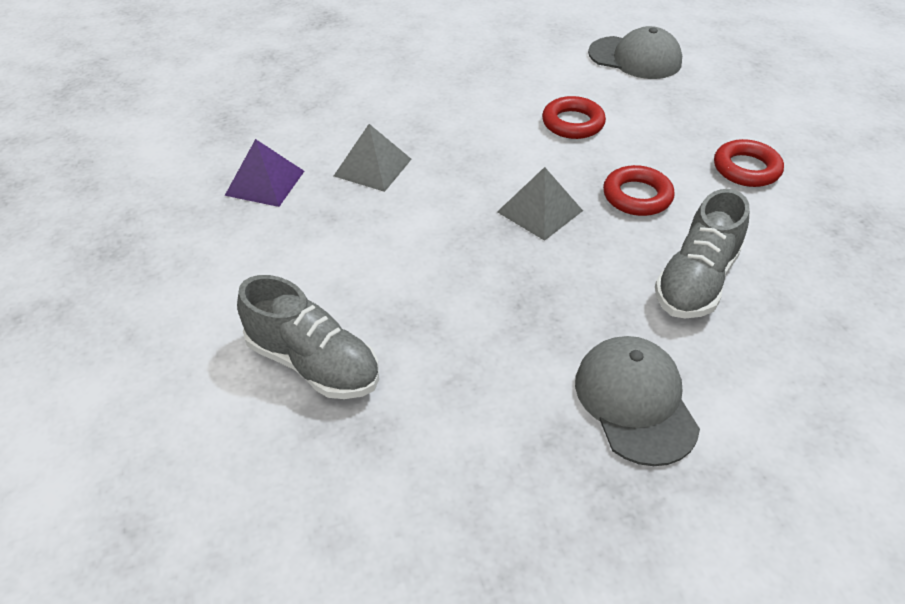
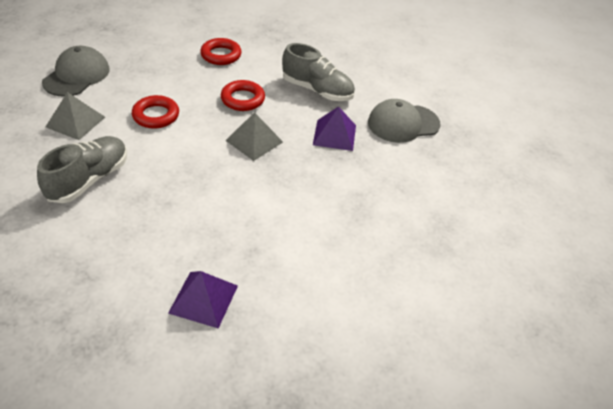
camera: 95 degrees left, 0 degrees up
grey shoe [237,275,379,399] -> grey shoe moved to [37,136,127,203]
grey pyramid [334,124,412,192] -> grey pyramid moved to [46,92,105,140]
none -> purple pyramid [313,107,356,151]

